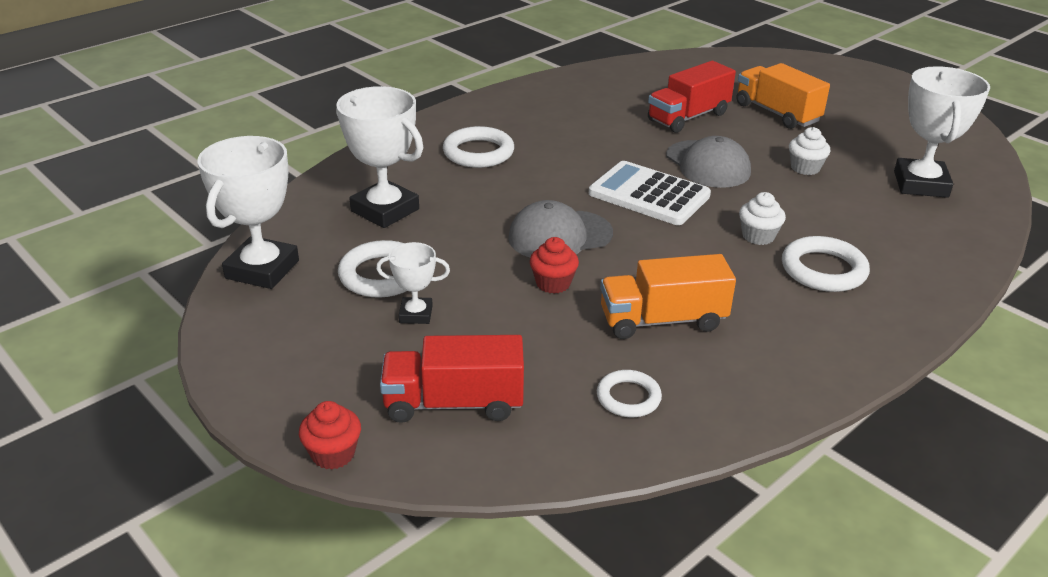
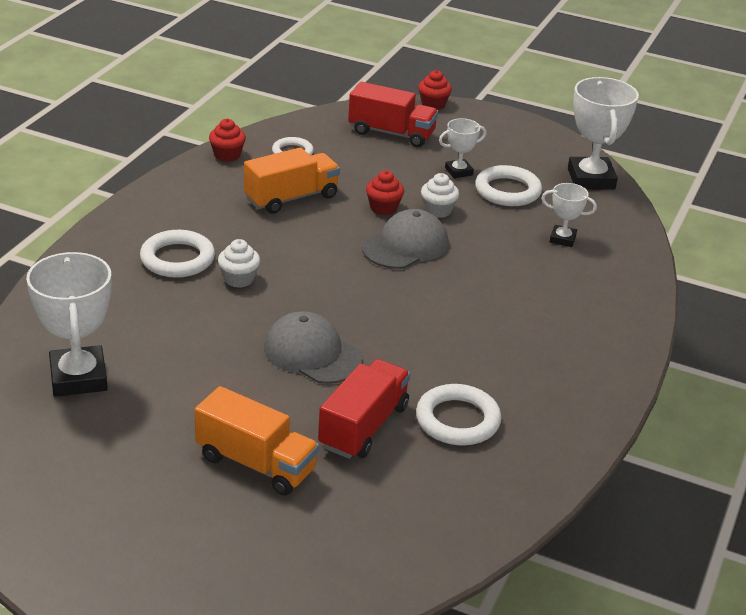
camera: 155 degrees right, 0 degrees up
white trophy [336,86,424,228] -> white trophy [541,183,597,247], size x0.53
red truck [380,335,524,423] -> red truck turned 45 degrees clockwise [348,82,438,147]
white ring [443,126,514,168] -> white ring moved to [416,384,501,445]
white calculator [589,161,711,225] -> none
white cupcake [789,127,831,175] -> white cupcake moved to [421,173,459,218]
none -> red cupcake [209,119,246,162]

